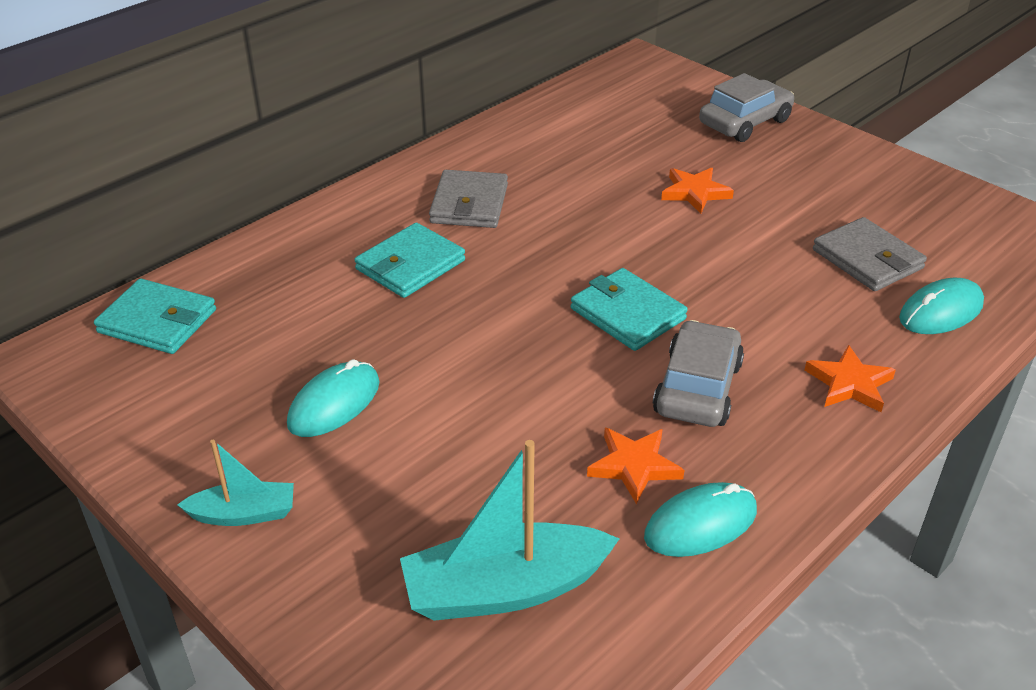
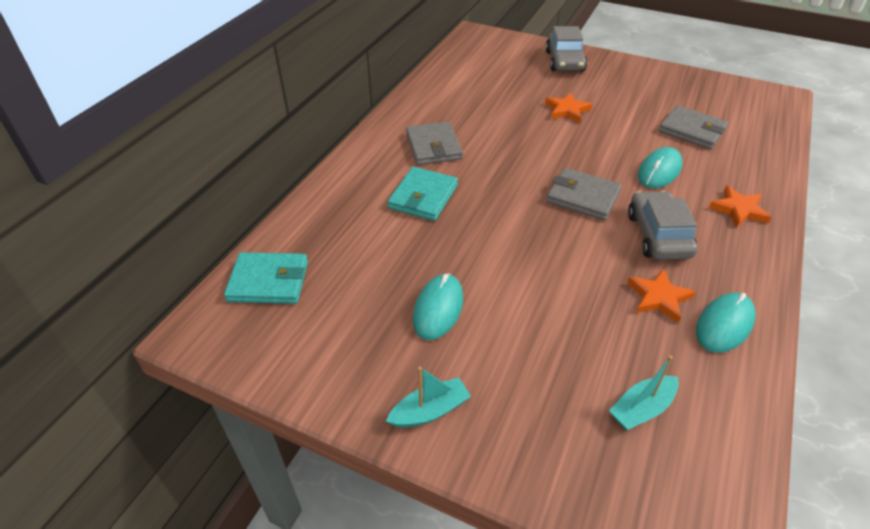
camera: 20 degrees left, 5 degrees up
turquoise boat [400,440,620,621] -> turquoise boat [609,355,679,430], size x0.56
turquoise wallet [571,268,688,351] -> grey wallet [546,168,622,220]
grey car [699,73,794,142] -> grey car turned 150 degrees clockwise [545,26,587,71]
turquoise mouse [899,278,984,334] -> turquoise mouse moved to [638,147,682,188]

